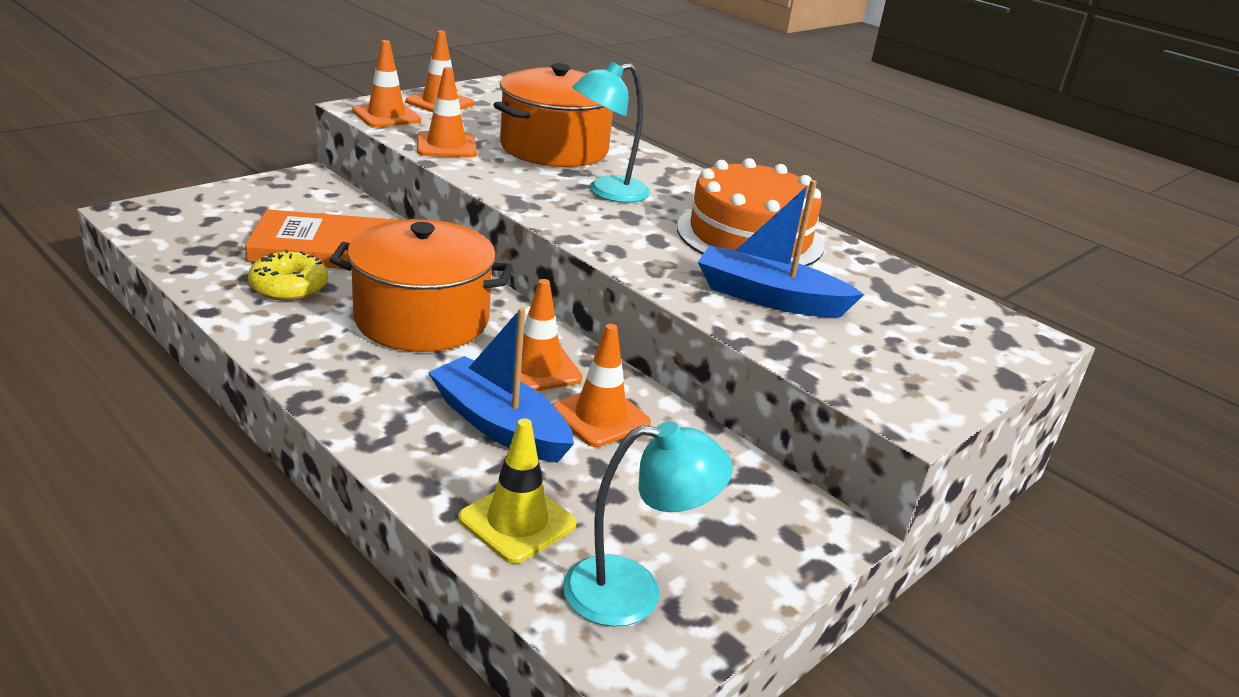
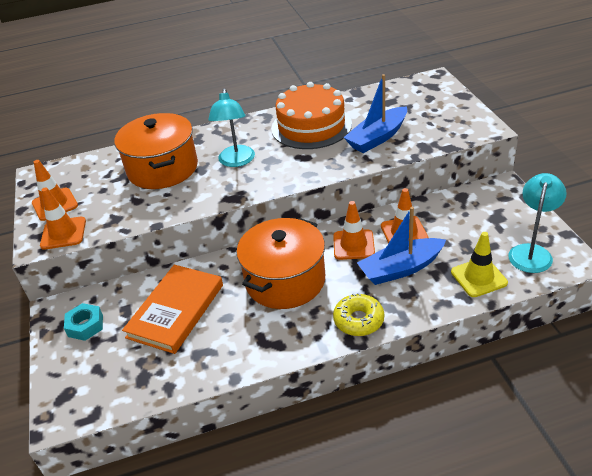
camera: 55 degrees left, 10 degrees up
yellow donut [248,249,328,301] -> yellow donut moved to [333,293,384,336]
orange traffic cone [417,67,477,158] -> none
none -> turquoise nut [64,303,103,341]

